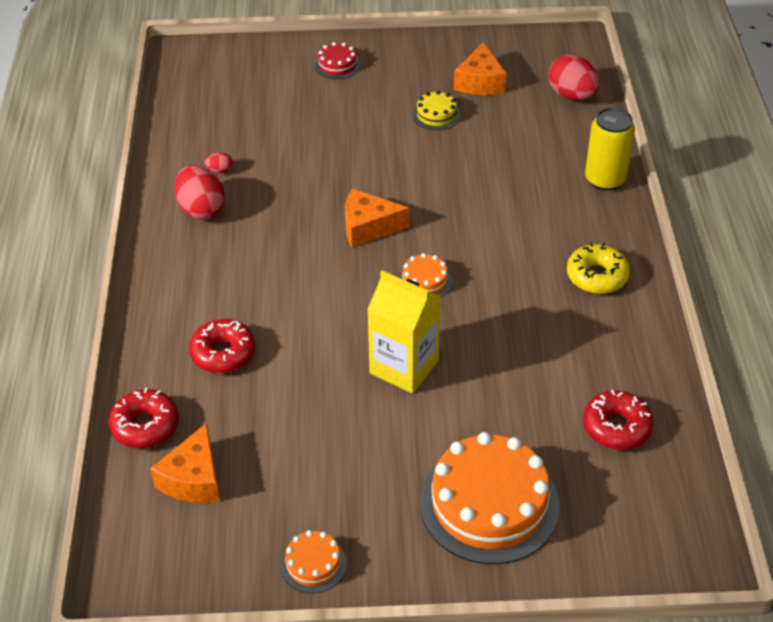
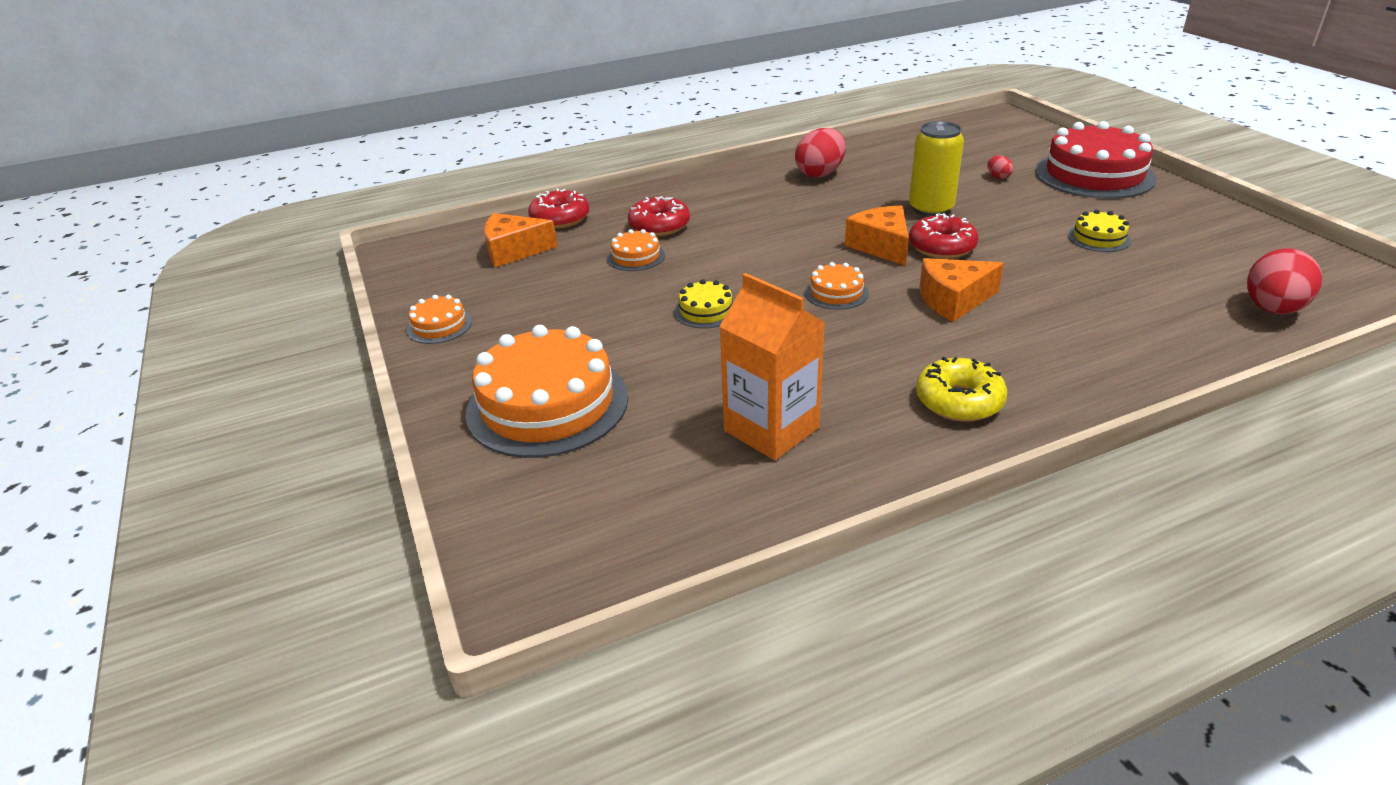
camera: 70 degrees right, 10 degrees down
red egg [204,152,233,173] -> red egg moved to [987,155,1013,179]
red cake [315,42,360,79] -> red cake [1035,121,1157,199], size x2.18
yellow carton [367,271,441,393] -> yellow cake [674,279,734,328]
orange cheese [454,42,507,95] -> orange cheese moved to [919,258,1004,322]
red donut [583,390,654,450] -> red donut moved to [909,213,979,259]
yellow can [585,107,635,191] -> yellow can moved to [909,121,964,216]
none -> orange cake [607,229,665,271]
none -> orange carton [719,273,825,460]

